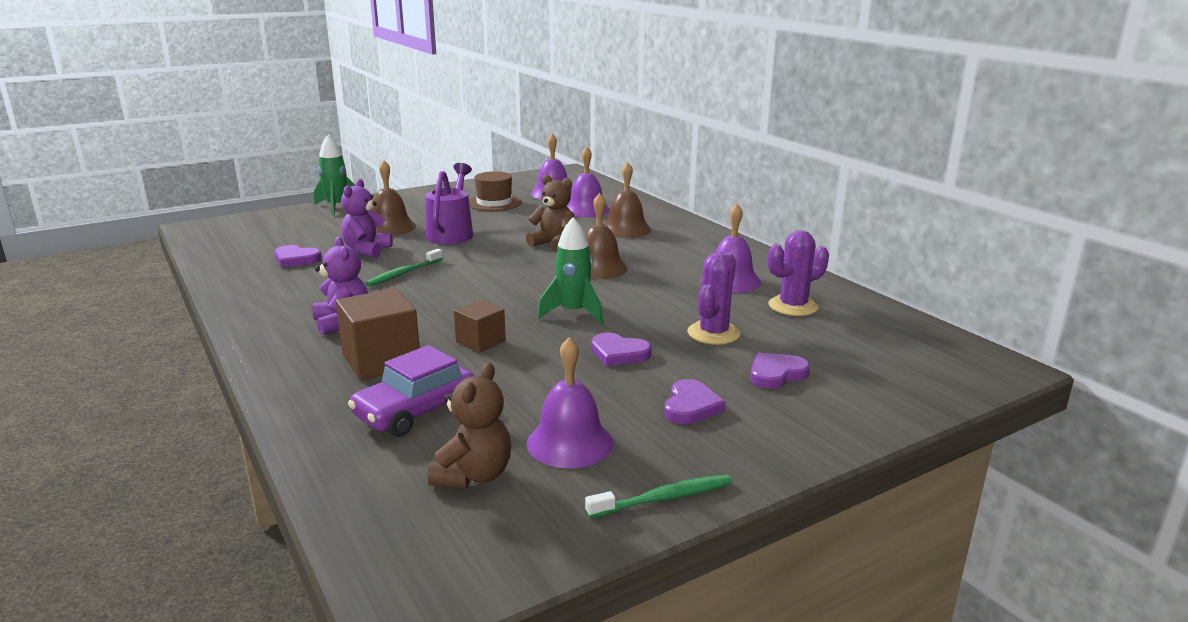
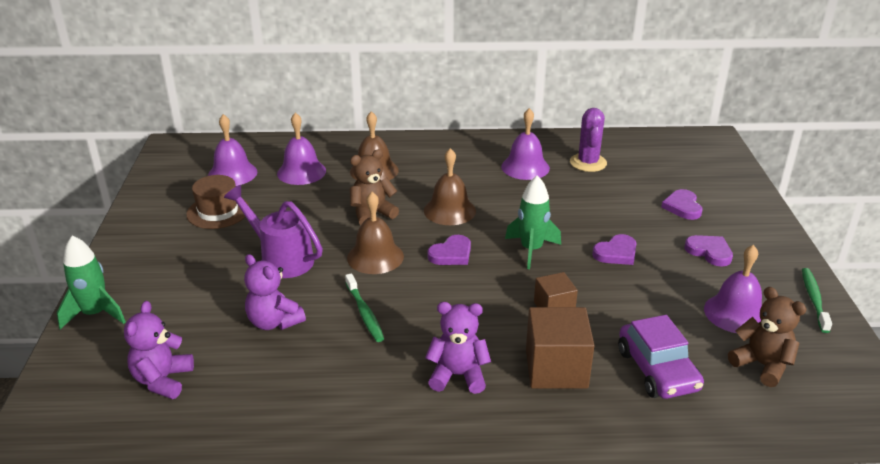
camera: 60 degrees left, 10 degrees up
purple heart [274,245,322,268] -> purple heart moved to [428,235,471,265]
brown bell [373,160,416,236] -> brown bell moved to [347,192,404,274]
purple cactus [687,252,740,345] -> none
none -> purple teddy bear [124,301,194,399]

